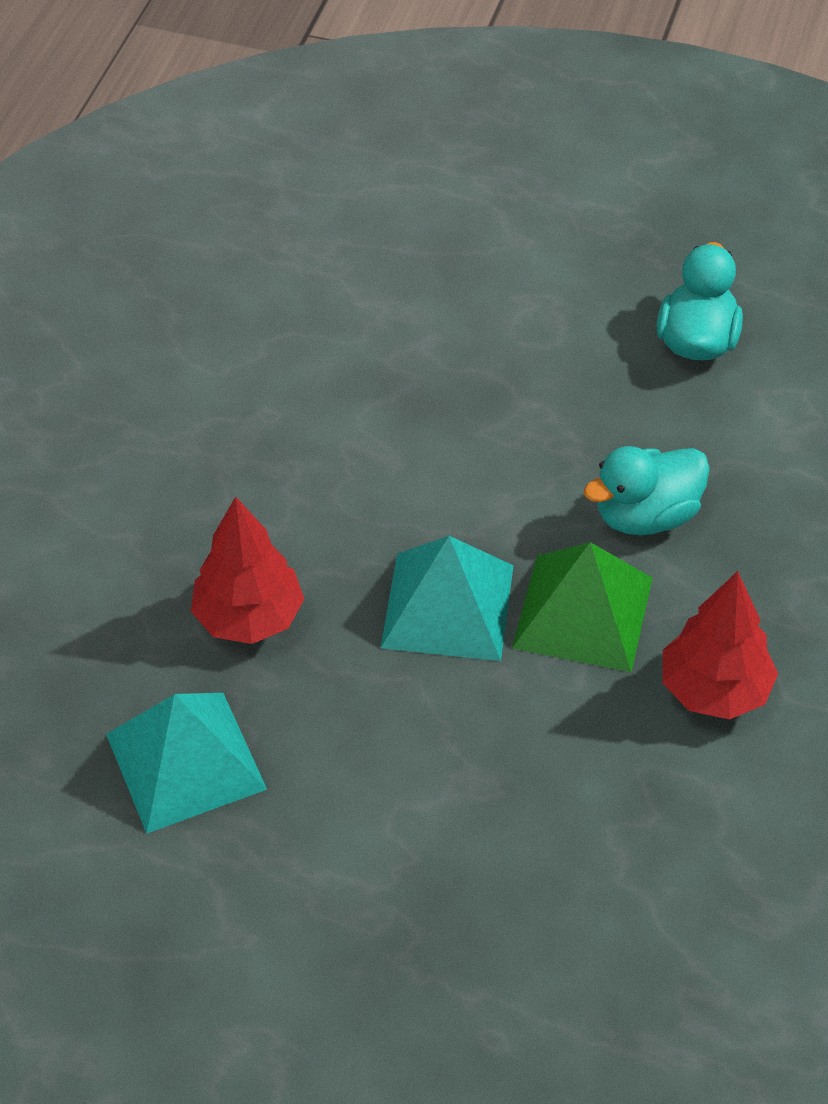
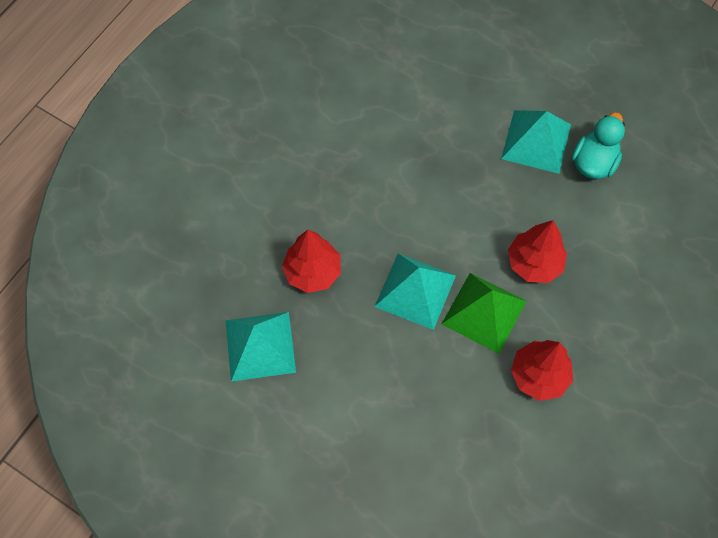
camera: 15 degrees right, 15 degrees up
turquoise duck [584,446,710,535] -> red tree [508,220,567,283]
none -> turquoise pyramid [501,110,571,174]

